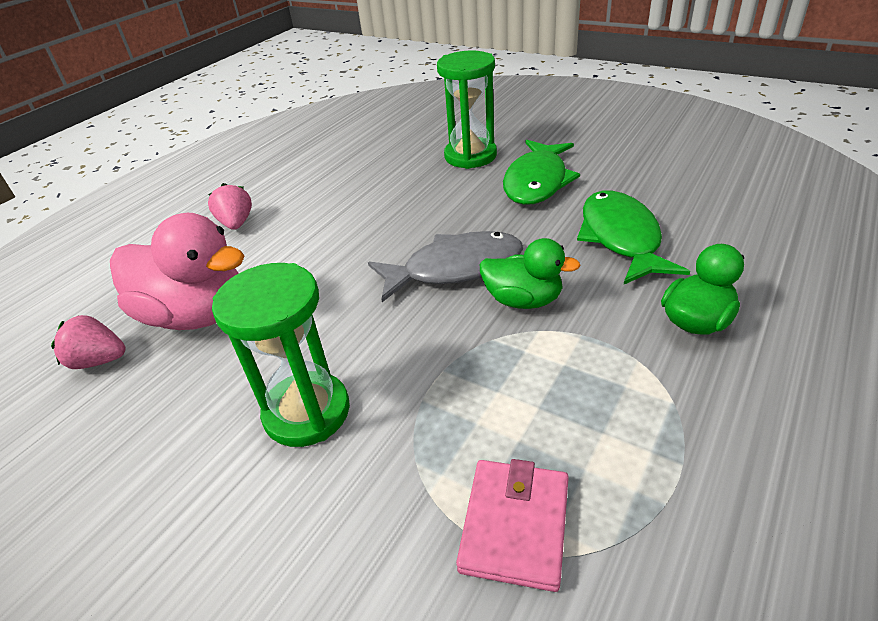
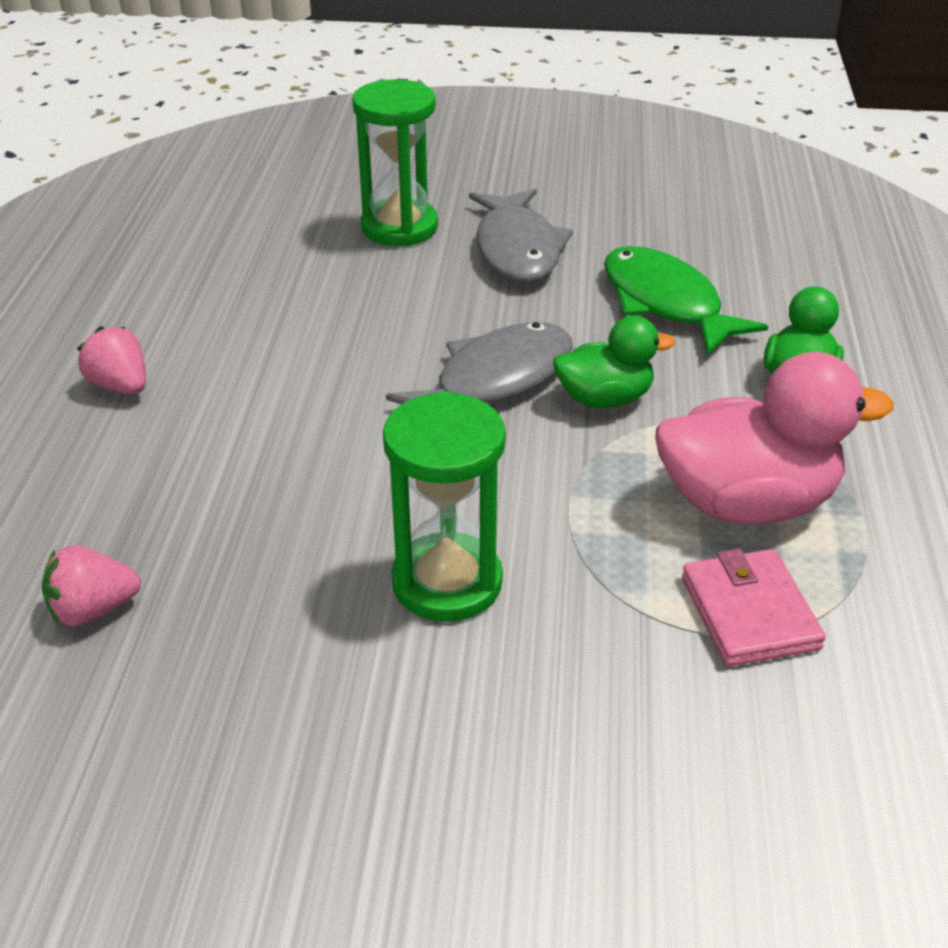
camera: 30 degrees left, 0 degrees up
pink duck [110,213,245,330] -> pink duck moved to [655,352,893,524]
green fish [503,140,580,205] -> grey fish [469,189,573,283]

